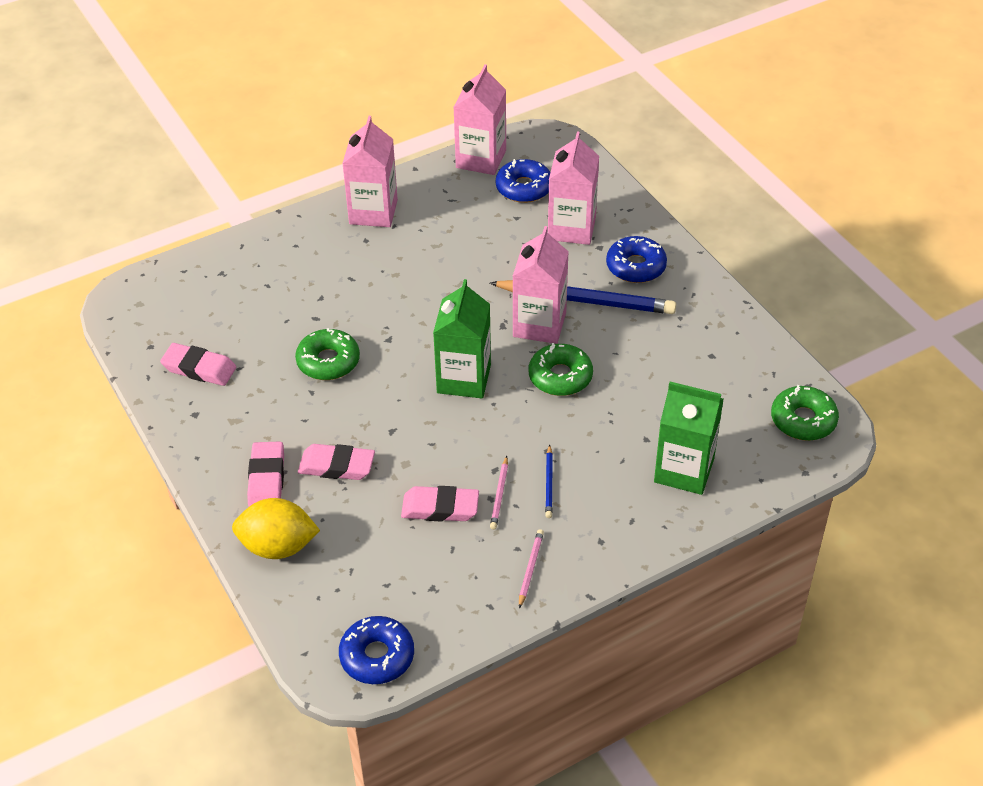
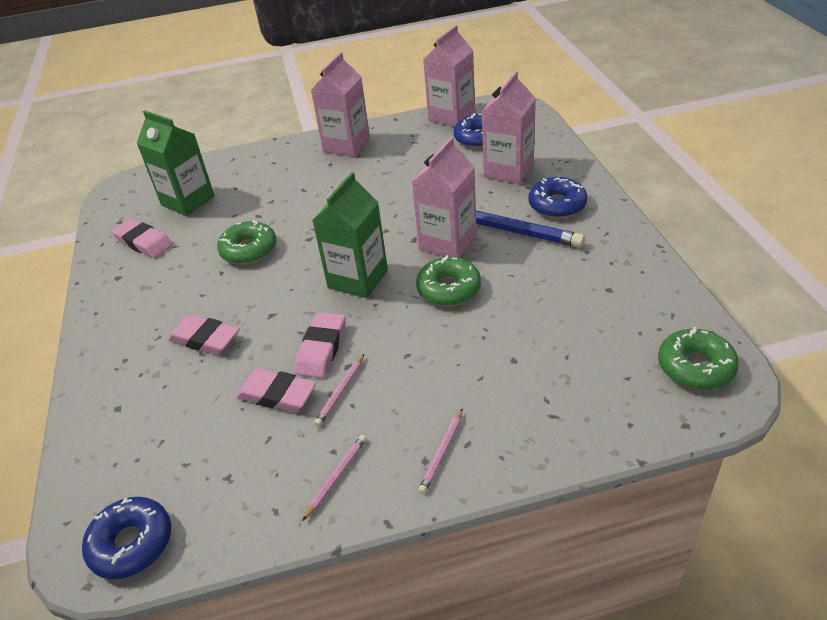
camera: 20 degrees right, 5 degrees down
yellow lemon [232,498,320,559] -> none
pink eraser [247,442,284,506] -> pink eraser moved to [294,312,346,378]
blue pencil [545,445,553,518] -> none
green carton [654,382,724,495] -> green carton moved to [136,110,215,216]
none -> pink pencil [418,408,463,494]

